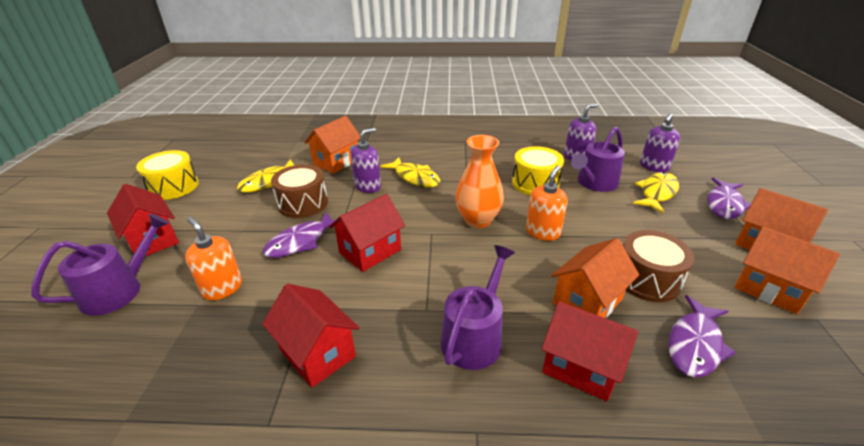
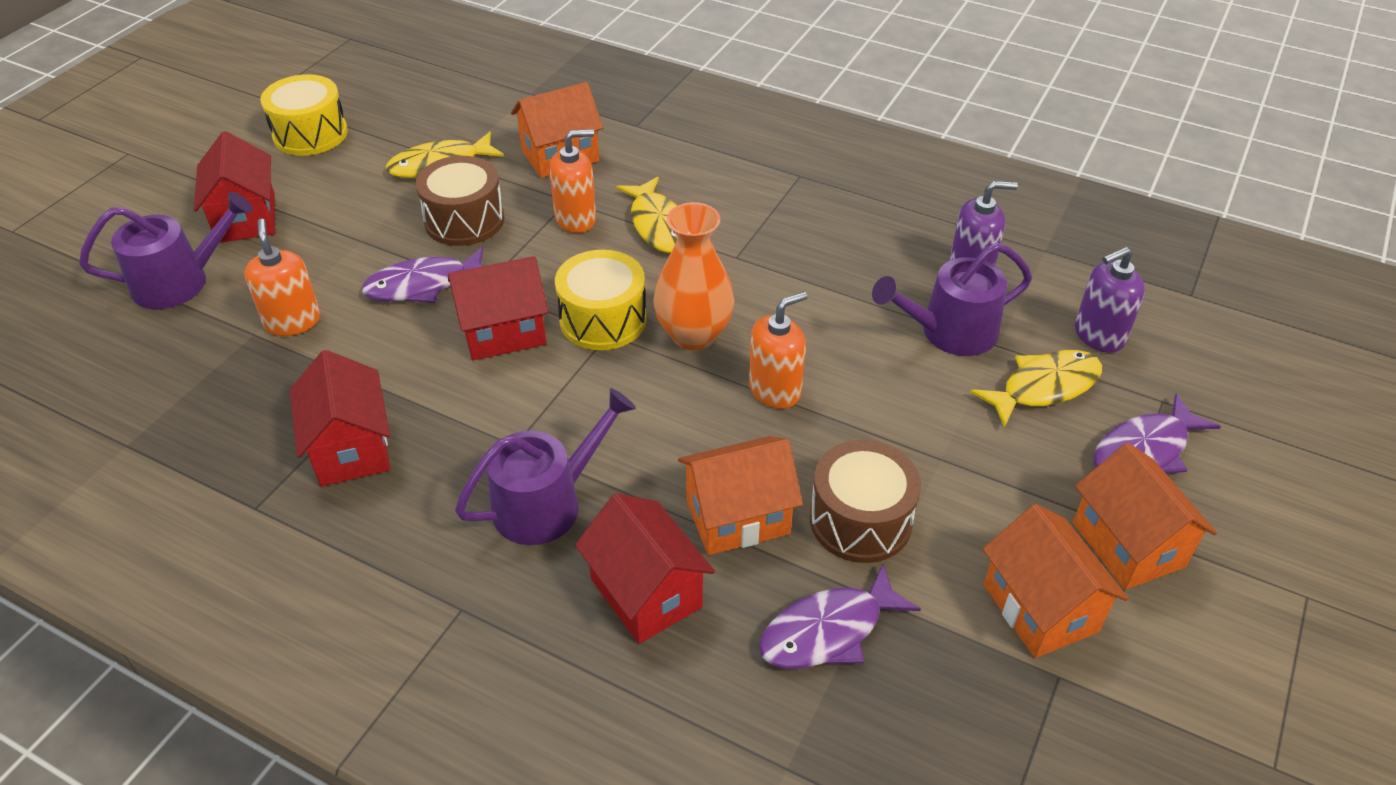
camera: 25 degrees right, 10 degrees up
purple soap dispenser [351,128,381,193] -> orange soap dispenser [549,129,596,233]
yellow drum [512,146,564,195] -> yellow drum moved to [555,250,647,350]

